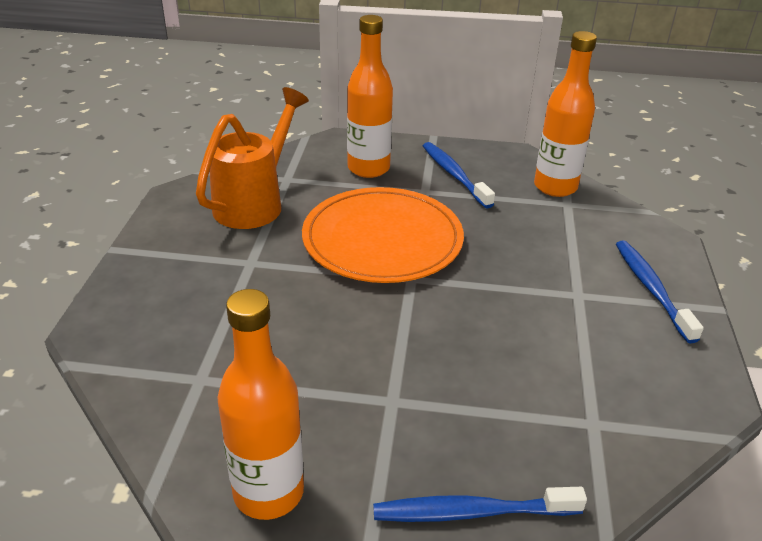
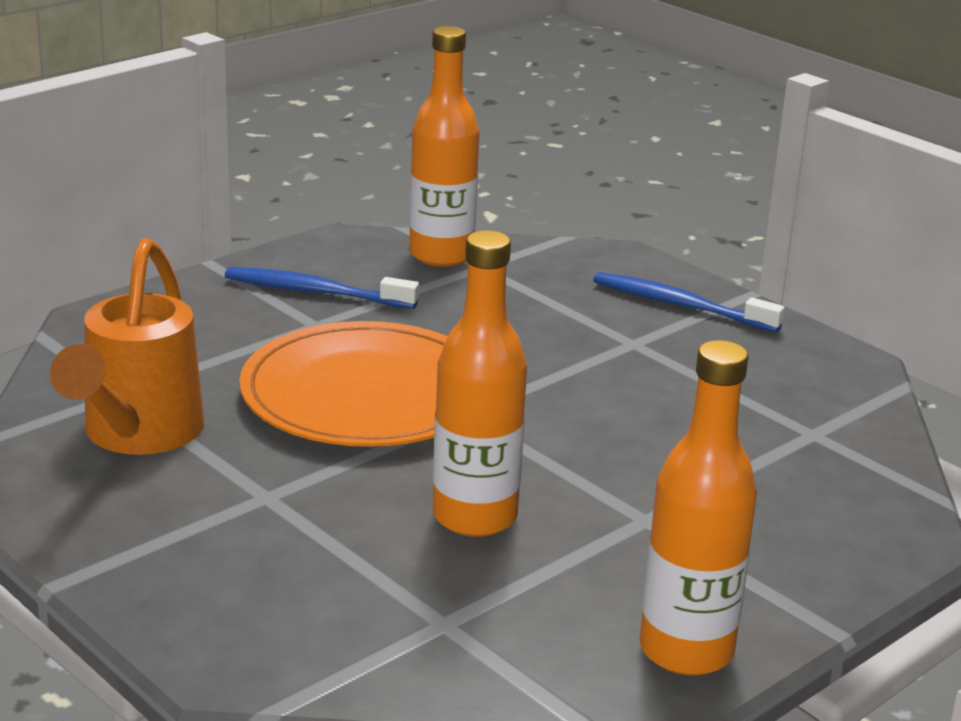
camera: 50 degrees left, 10 degrees down
orange watering can [196,87,309,229] -> orange watering can turned 150 degrees counterclockwise [50,238,204,455]
orange bottle [347,15,393,178] -> orange bottle moved to [433,230,527,537]
blue toothbrush [373,487,587,522] -> none

